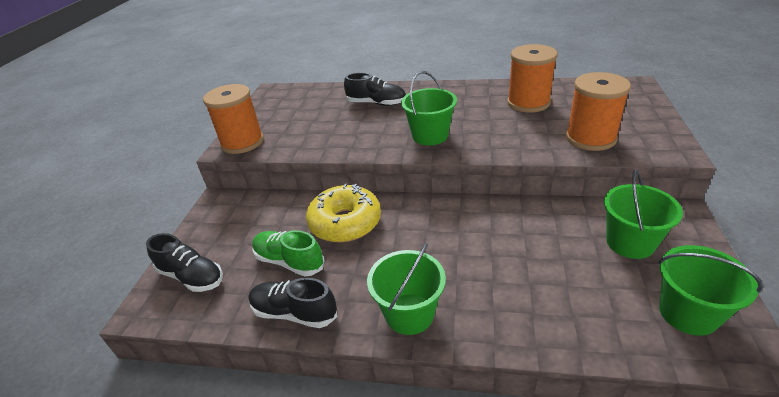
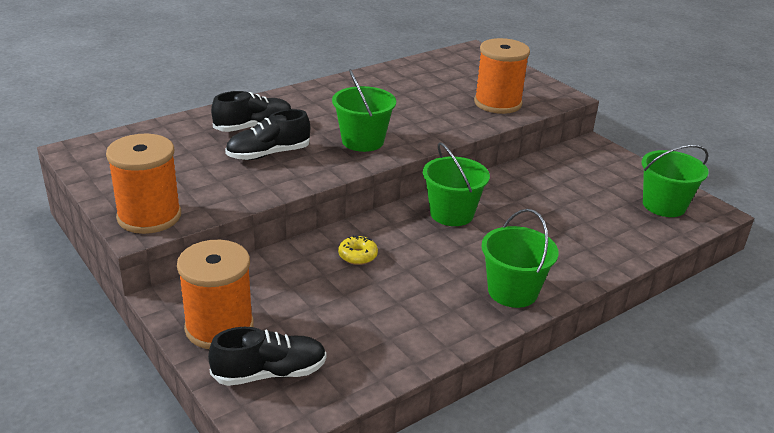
camera: 50 degrees left, 5 degrees down
black shoe [249,278,338,328] -> black shoe moved to [225,109,310,160]
green shoe [252,230,324,276] -> none
yellow donut [306,184,381,242] -> yellow donut [338,235,378,265], size x0.44
orange spool [507,44,558,113] -> orange spool moved to [177,240,254,349]
green bucket [604,169,683,259] -> green bucket moved to [423,142,490,226]

